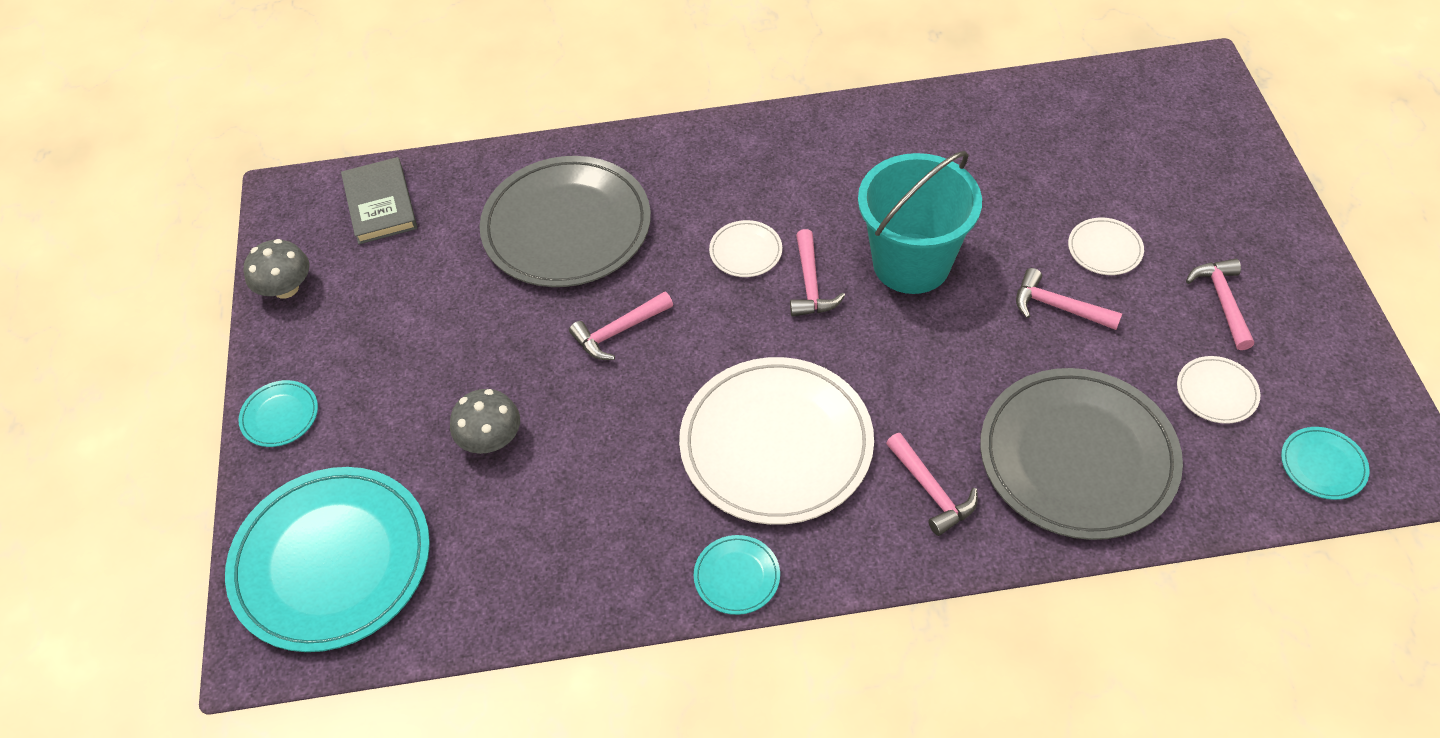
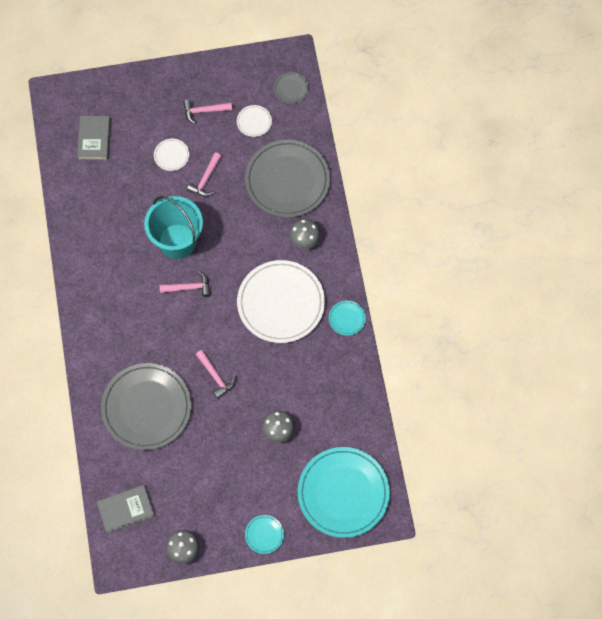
camera: 95 degrees left, 15 degrees up
white plate [709,220,782,277] -> none
pink hammer [886,433,978,536] -> grey mushroom [289,219,320,249]
turquoise plate [1281,427,1370,500] -> grey plate [274,72,309,104]
none -> grey book [77,116,110,160]

